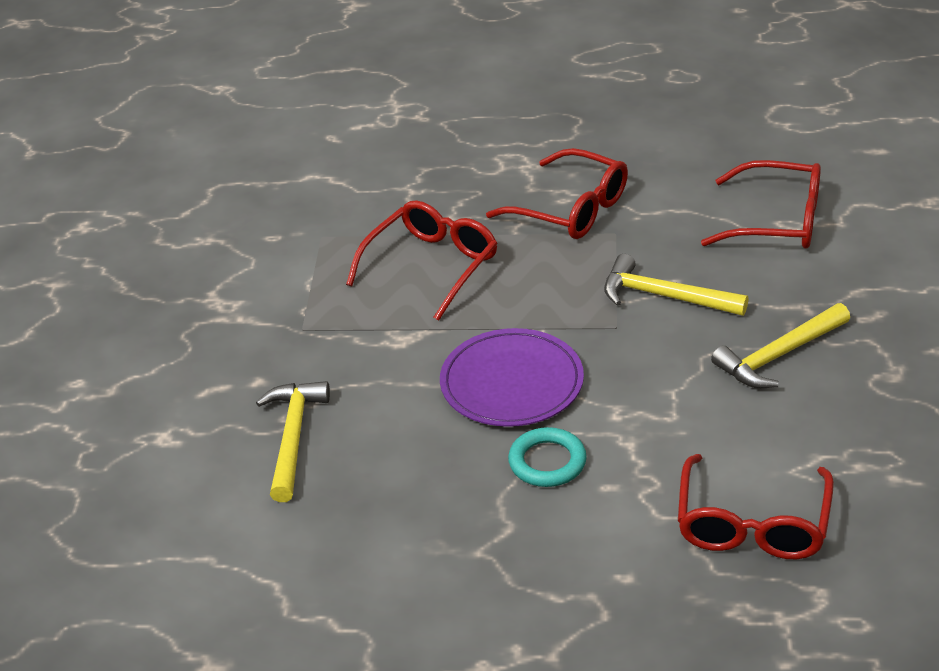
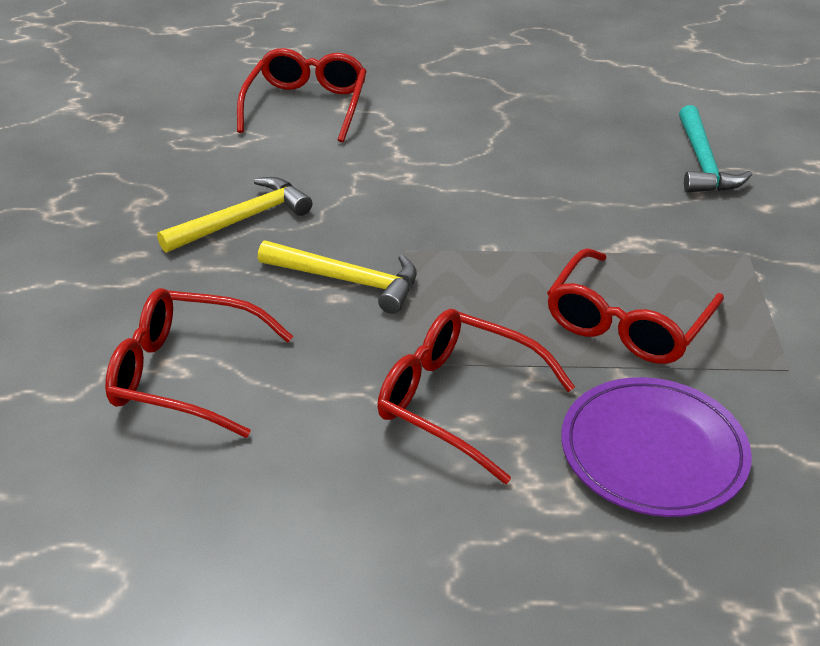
camera: 175 degrees right, 0 degrees up
yellow hammer [256,381,330,502] -> turquoise hammer [679,105,752,193]
purple plate [440,328,584,427] -> purple plate moved to [561,377,752,517]
turquoise ring [508,427,587,487] -> none

